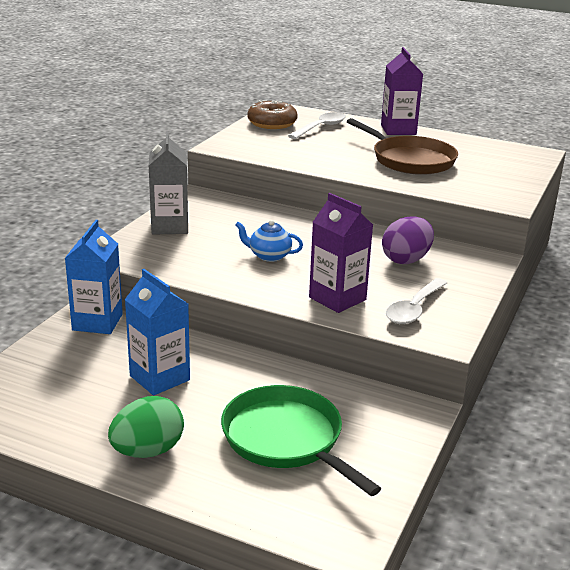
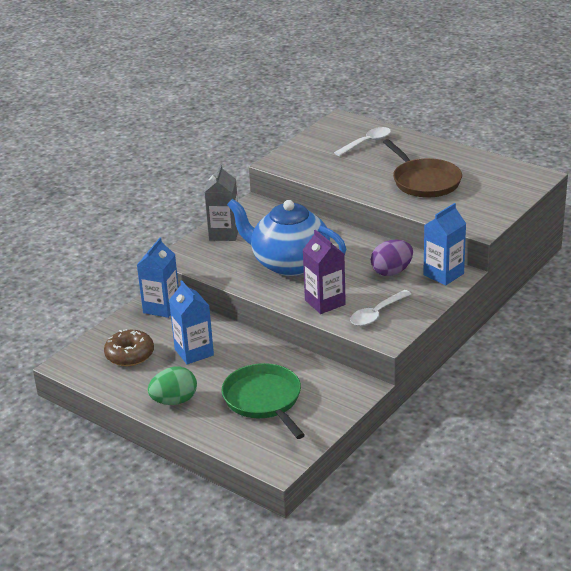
camera: 15 degrees right, 5 degrees up
blue teapot [235,220,303,262] -> blue teapot [227,199,346,276], size x2.46
brown donut [248,100,297,129] -> brown donut moved to [104,329,154,366]
purple carton [381,47,423,135] -> none
none -> blue carton [423,203,466,285]

